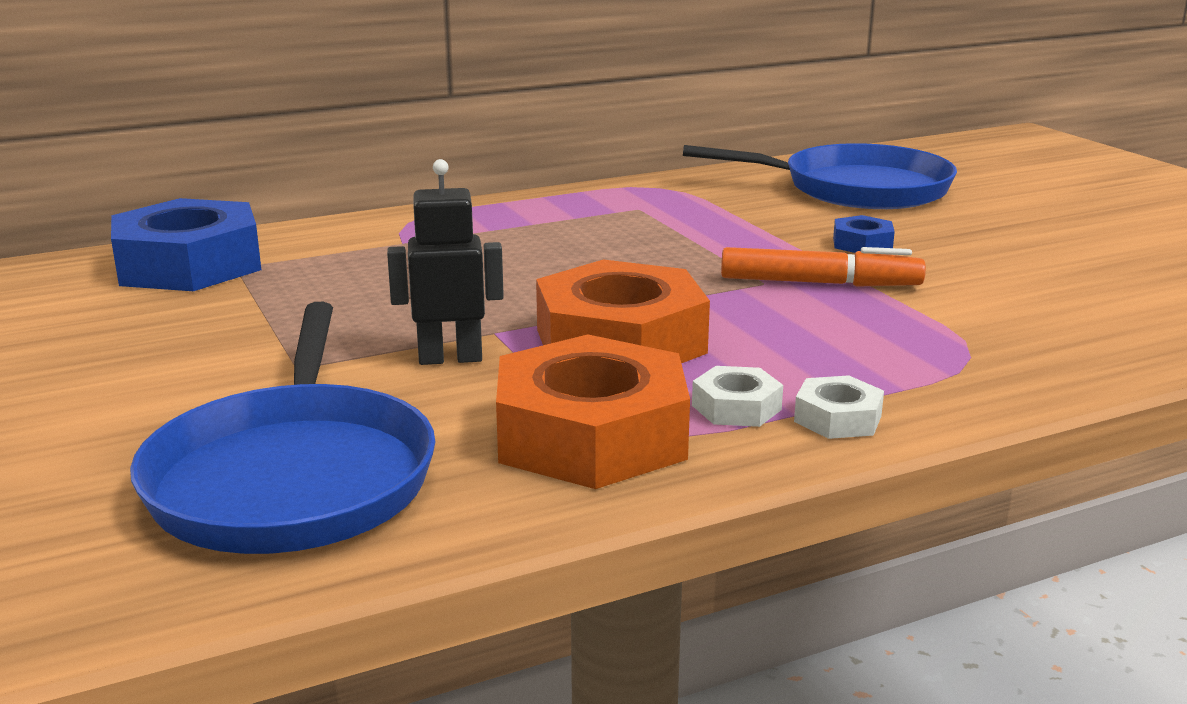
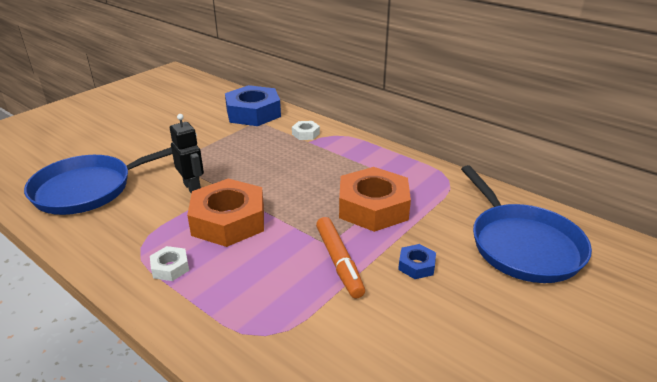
camera: 65 degrees right, 10 degrees up
orange nut [496,334,690,489] -> orange nut moved to [339,167,411,232]
white nut [794,375,884,439] -> white nut moved to [292,121,320,140]

